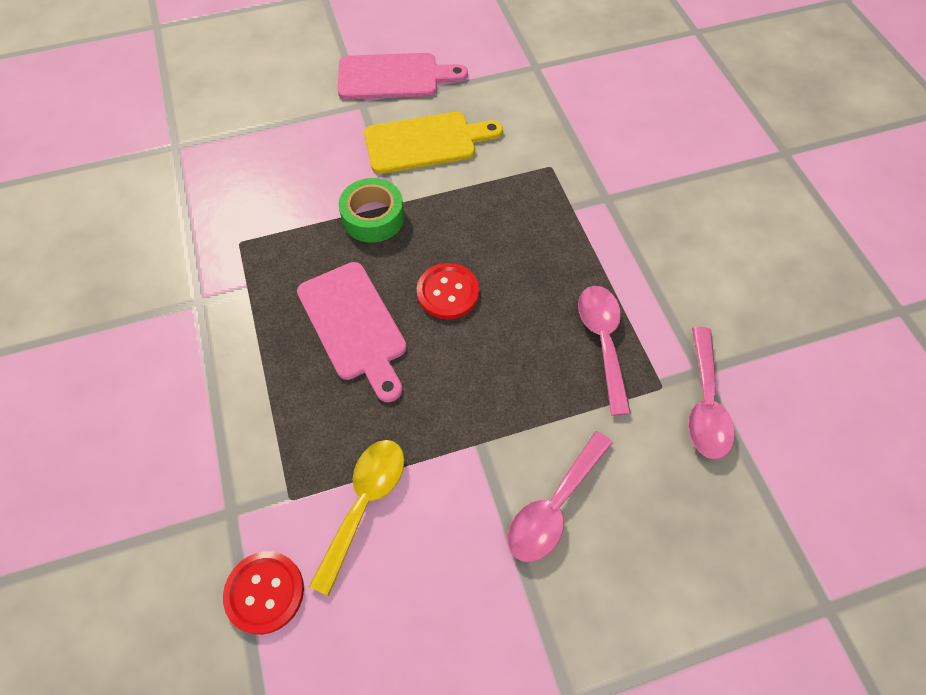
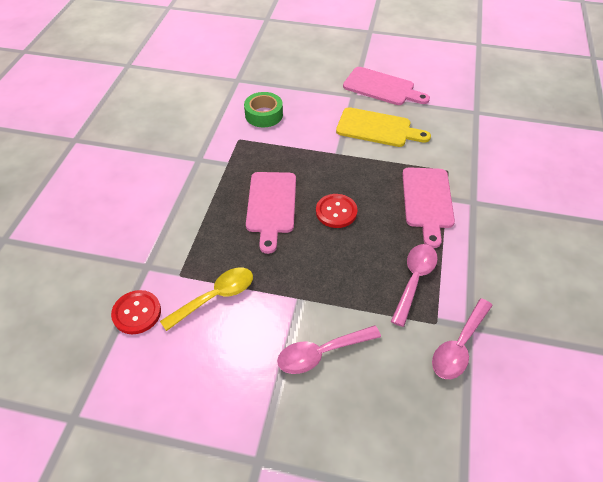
camera: 30 degrees right, 10 degrees down
green tape [339,178,405,243] -> green tape moved to [244,92,283,127]
none -> pink cutting board [402,167,455,248]

